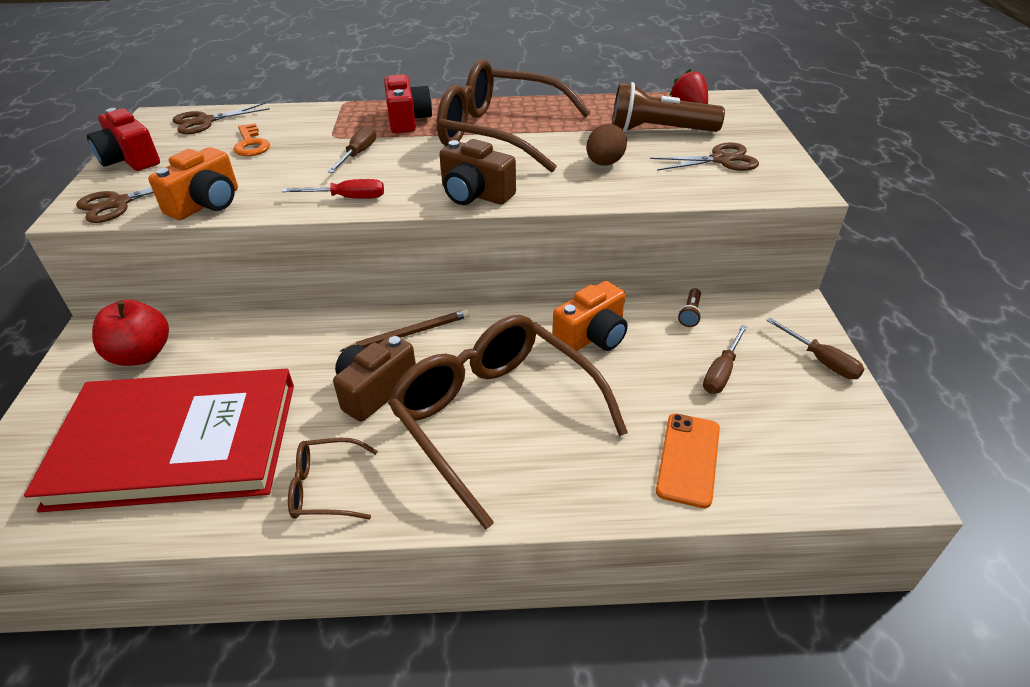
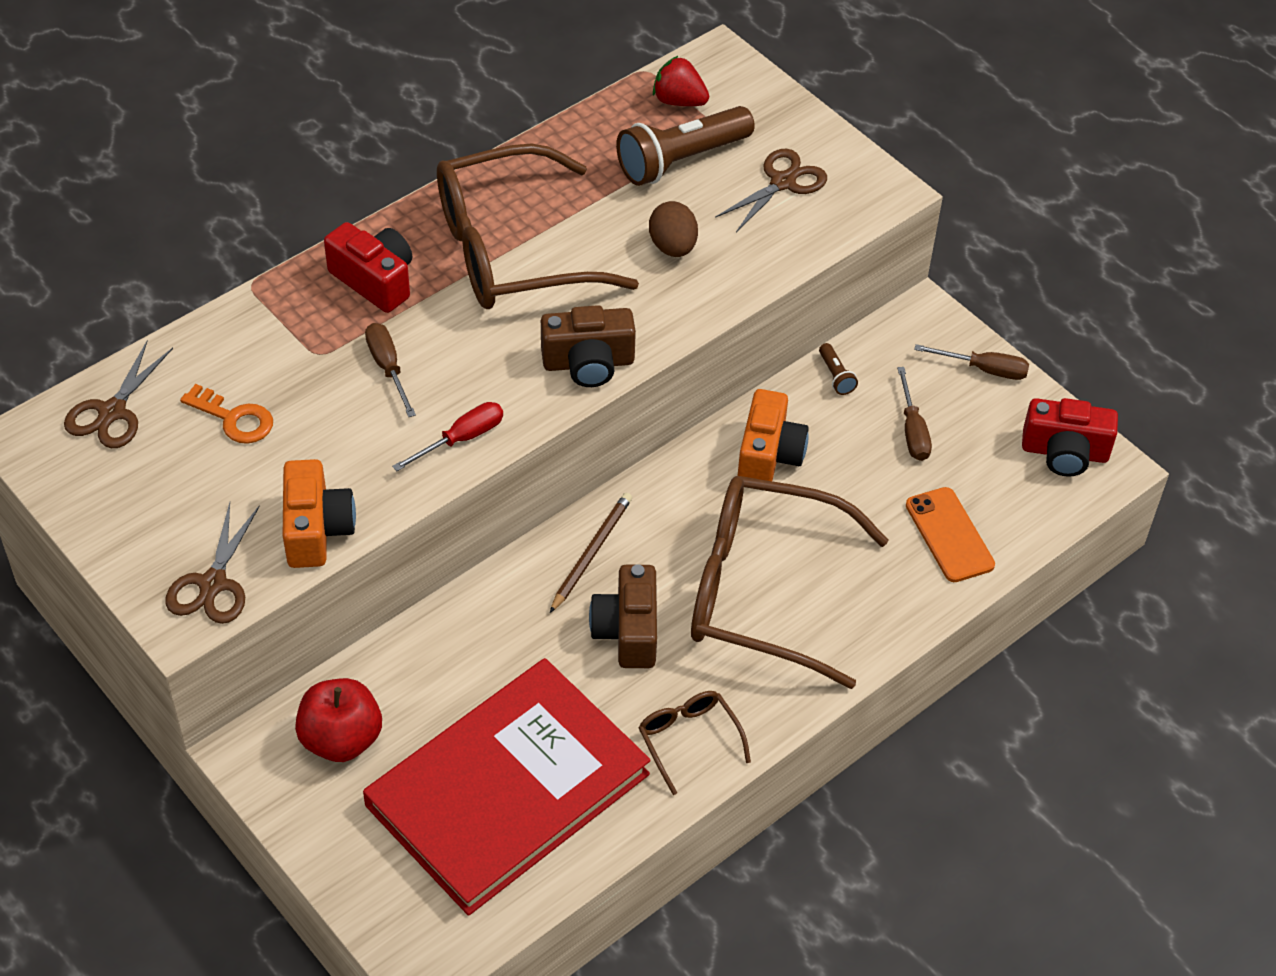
camera: 40 degrees left, 10 degrees up
red camera [87,108,160,171] -> red camera moved to [1022,398,1118,477]
brown glasses [288,438,378,519] -> brown glasses turned 105 degrees clockwise [638,691,751,795]

